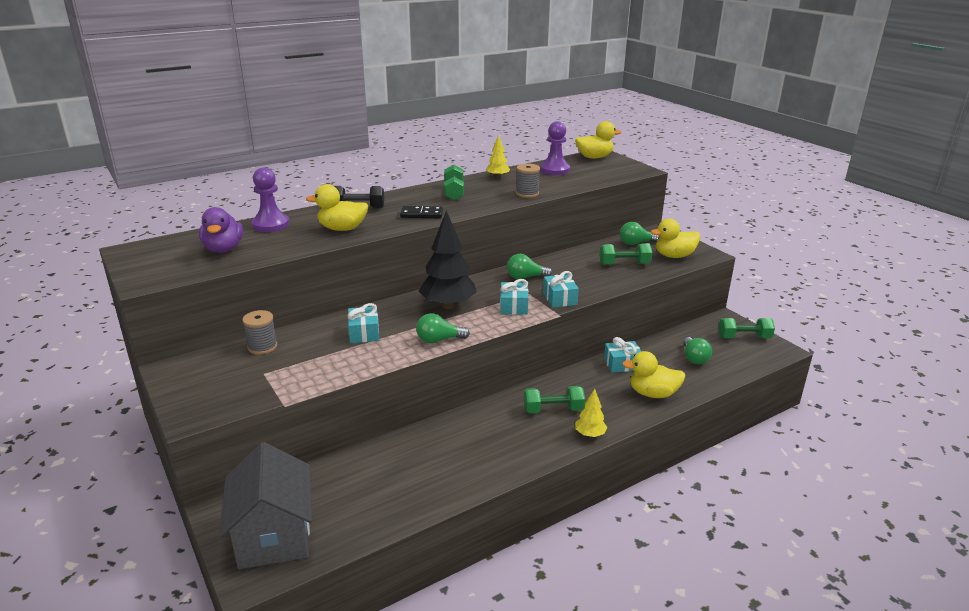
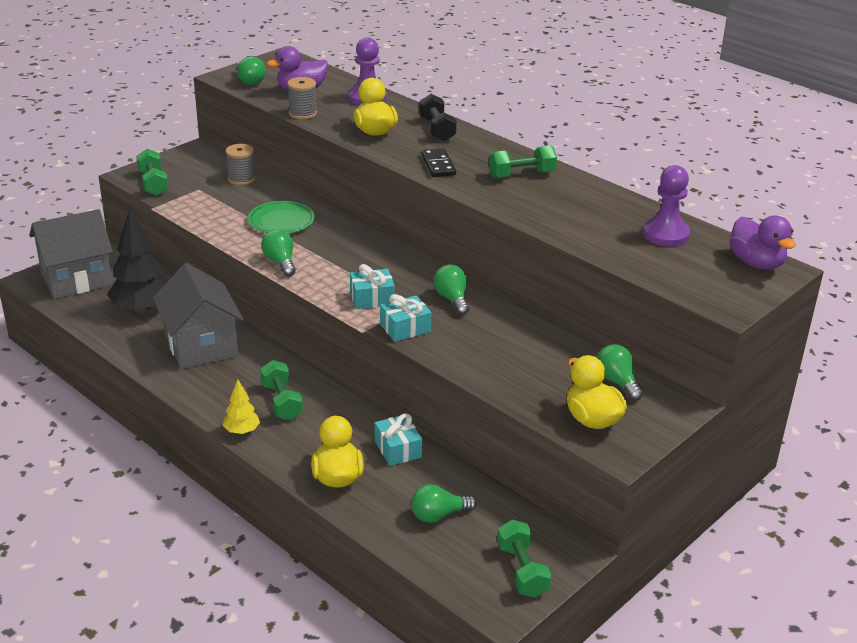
camera: 75 degrees right, 5 degrees up
turquoise gift [348,303,379,343] -> green plate [248,201,315,234]
black tree [419,210,477,309] -> black tree moved to [107,209,169,313]
yellow tree [486,135,510,178] -> none
grey spool [516,164,540,198] -> grey spool moved to [287,77,317,119]
yellow duck [575,121,621,159] -> purple duck [730,215,796,270]
green dumbbell [599,243,653,265] -> green dumbbell moved to [136,149,168,196]
none -> grey house [153,263,244,369]
none -> green light bulb [236,56,266,85]

